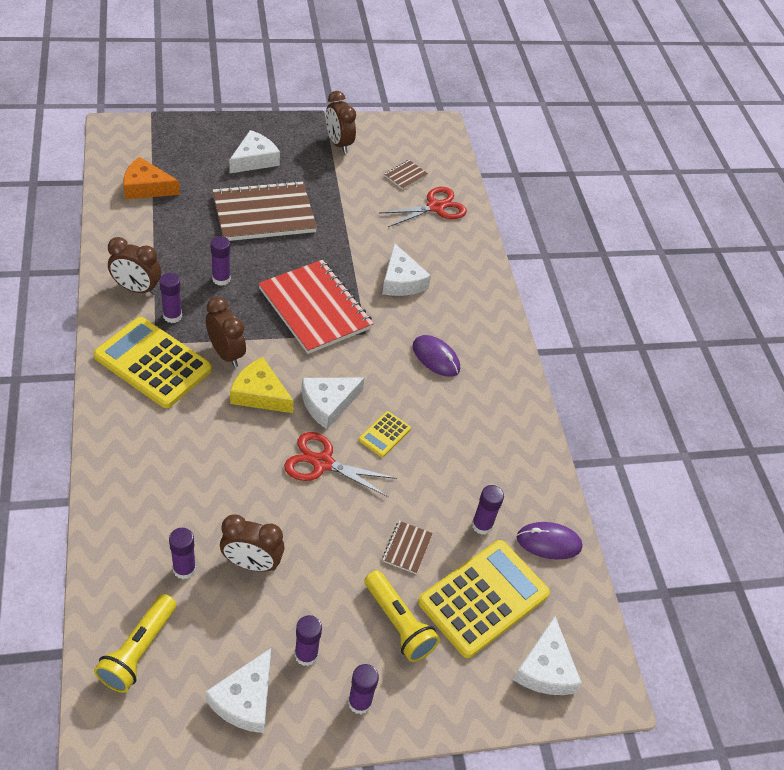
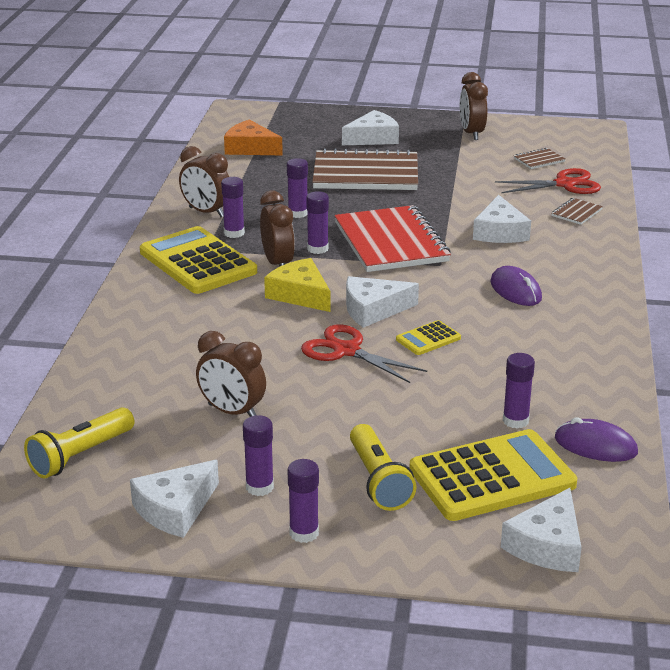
camera: 25 degrees right, 20 degrees down
purple glue stick [169,528,196,579] -> purple glue stick moved to [306,191,329,254]
brown notebook [382,521,433,574] -> brown notebook moved to [551,198,603,225]

